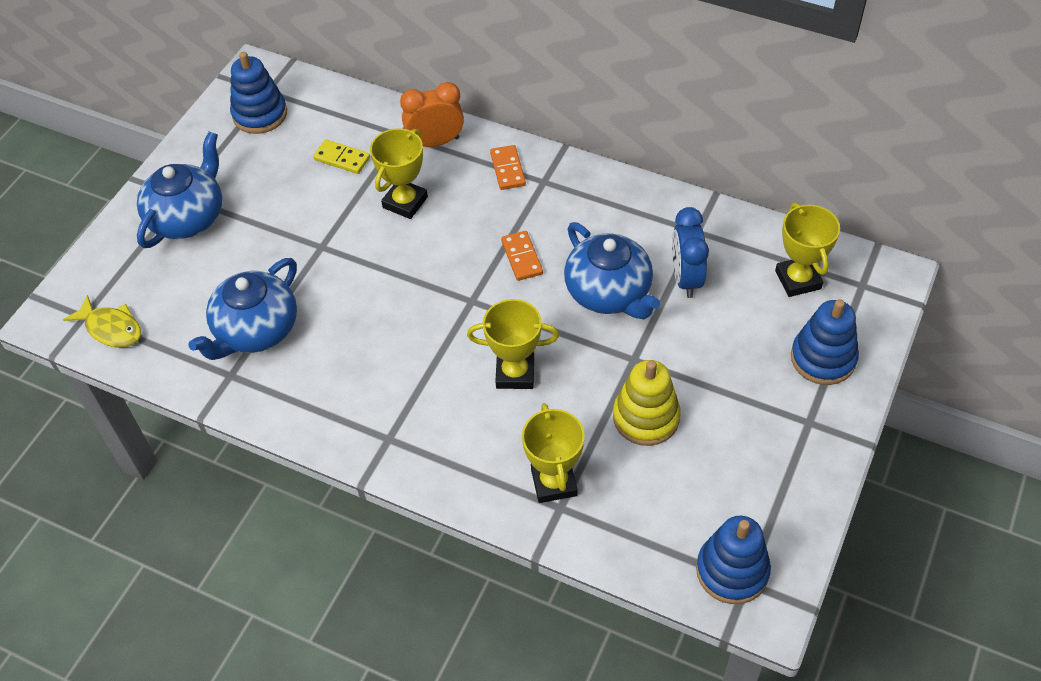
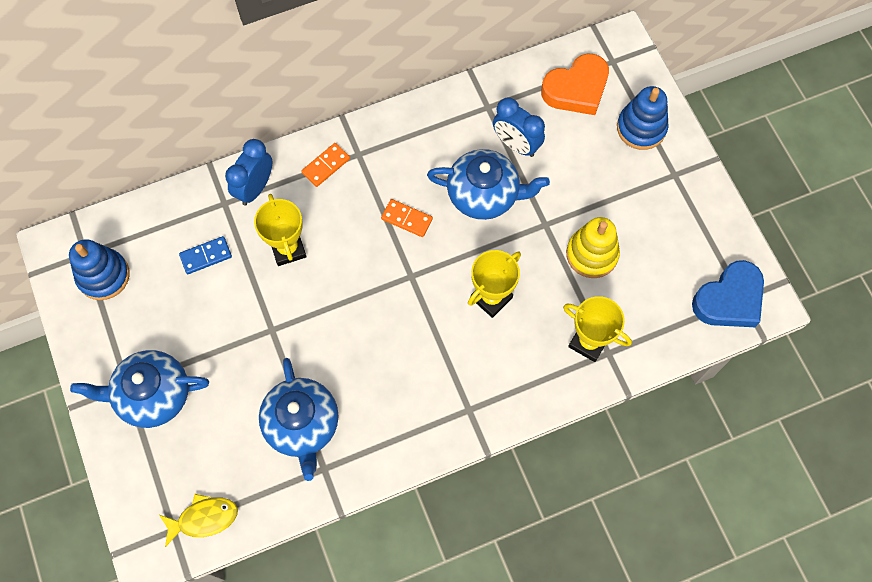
camera: 50 degrees left, 15 degrees up
blue teapot [137,131,222,248] -> blue teapot turned 75 degrees counterclockwise [70,350,209,428]
yellow domino [313,139,370,174] -> blue domino [179,236,232,274]
orange clock [400,82,464,147] -> blue clock [225,139,272,205]
orange domino [490,145,526,190] -> orange domino turned 75 degrees counterclockwise [301,143,350,187]
blue stacking toy [696,516,771,604] -> blue heart [692,260,764,327]
yellow trophy [775,203,840,297] -> orange heart [541,53,609,115]

